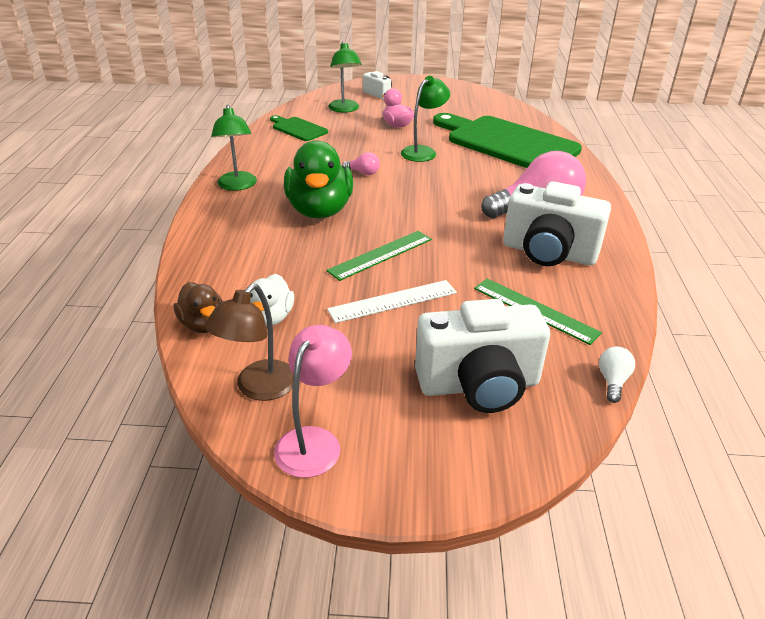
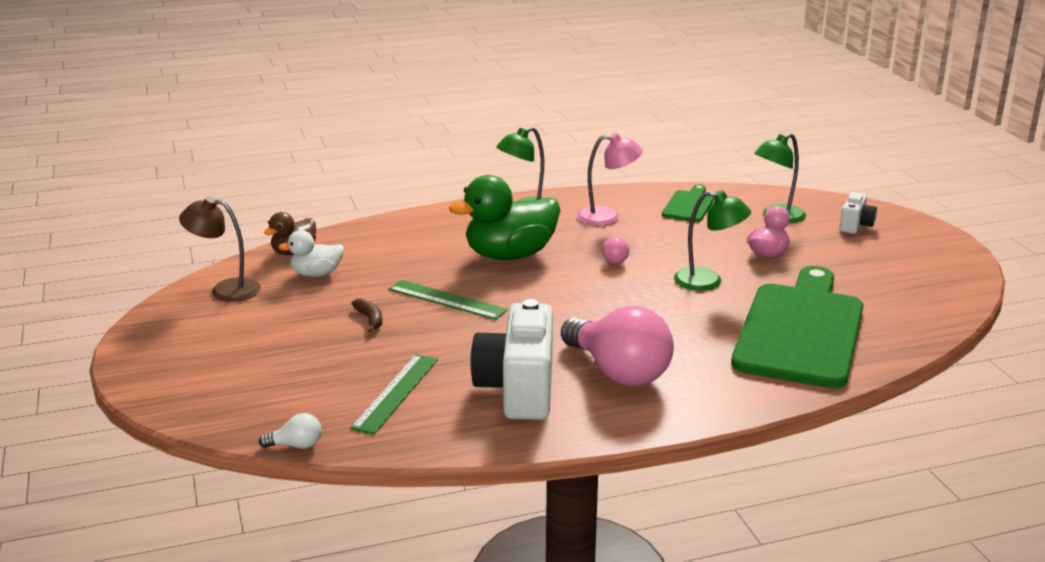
camera: 70 degrees right, 10 degrees down
pink lamp [274,325,352,478] -> pink lamp moved to [577,133,643,226]
white ruler [327,280,457,323] -> brown banana [351,298,382,333]
white camera [415,299,550,413] -> none

